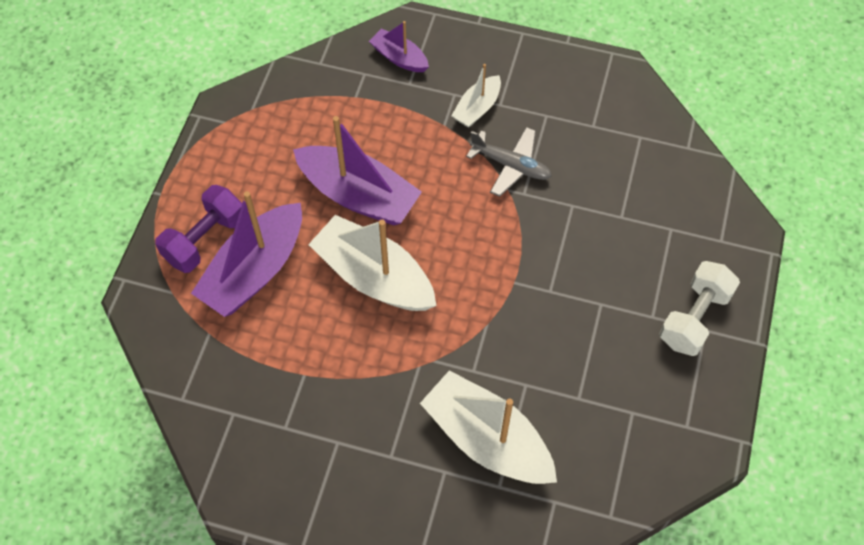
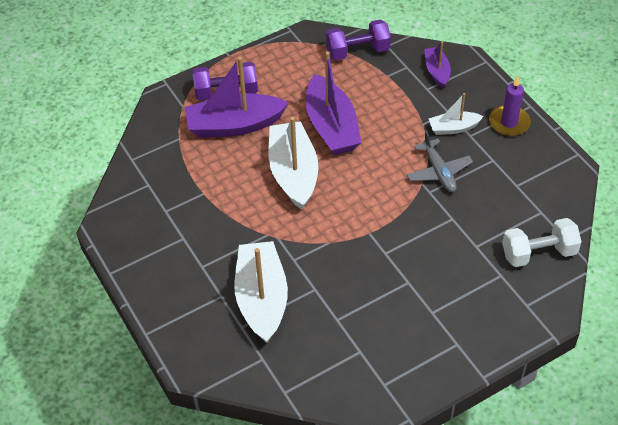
camera: 45 degrees right, 10 degrees down
white dumbbell [659,261,740,356] -> white dumbbell moved to [502,218,582,267]
none -> purple dumbbell [326,19,391,61]
none -> purple candle [489,76,531,136]

